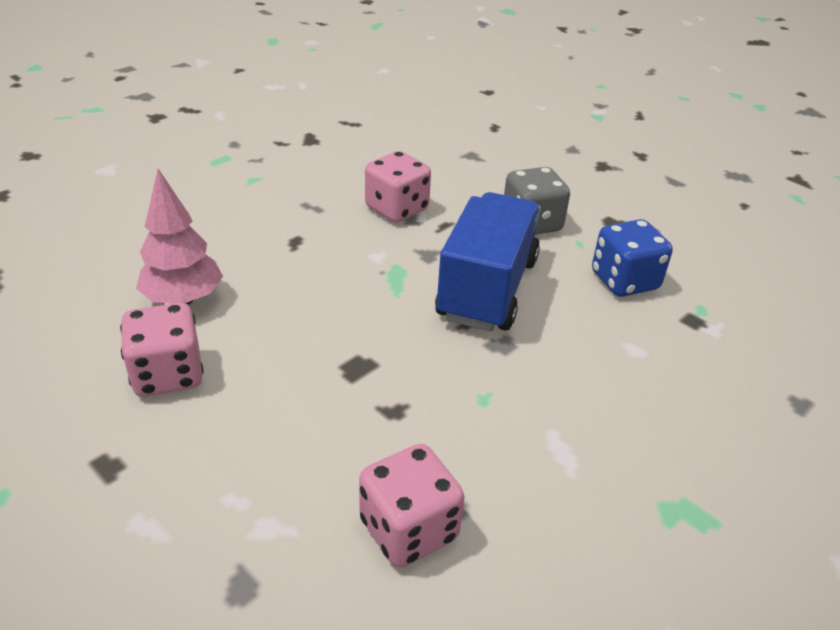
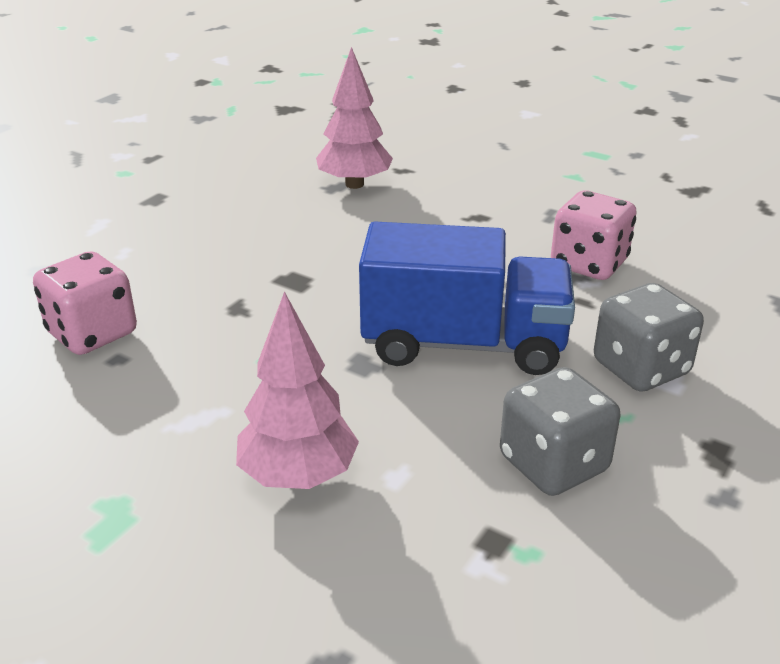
camera: 80 degrees right, 5 degrees down
pink dice [120,303,204,397] -> none
blue dice [592,219,673,297] -> grey dice [500,367,621,496]
none -> pink tree [236,291,359,489]

